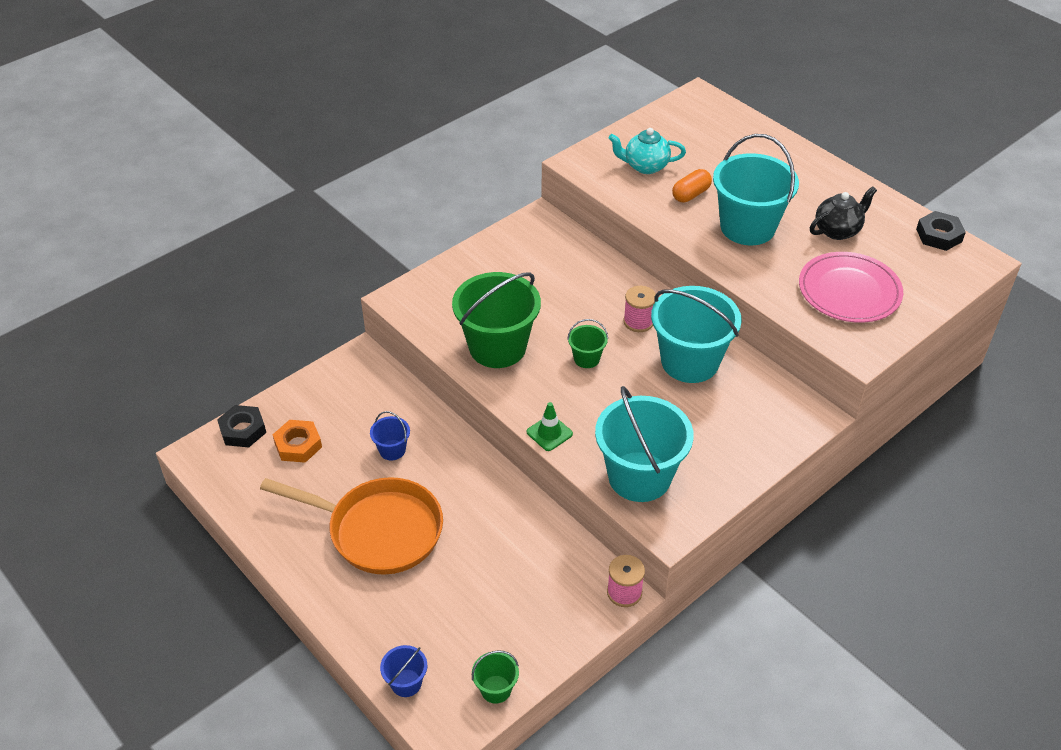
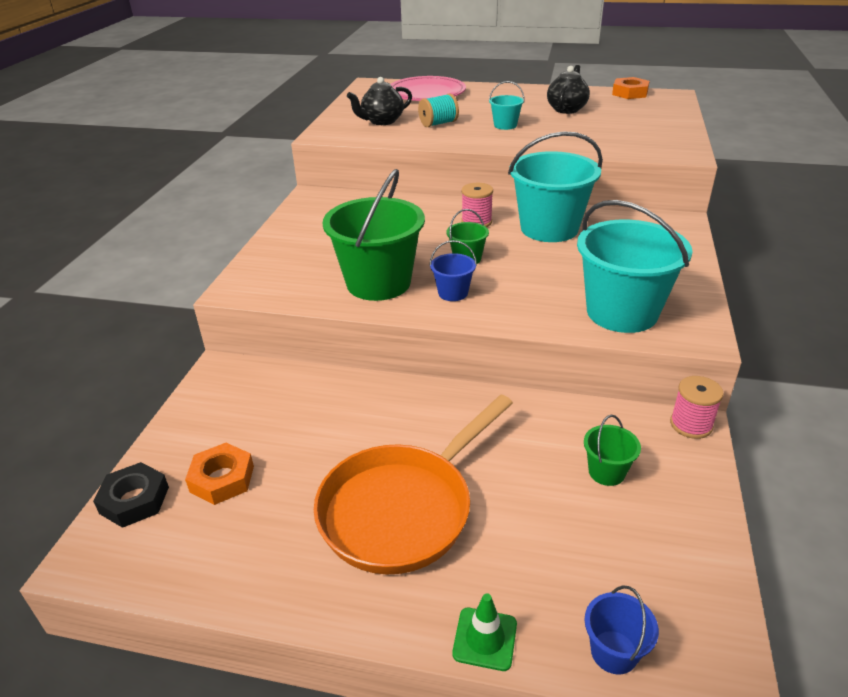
camera: 35 degrees left, 10 degrees down
orange pan [260,477,443,575] -> orange pan turned 150 degrees clockwise [314,394,513,575]
blue bucket [370,411,410,460] -> blue bucket moved to [429,240,477,301]
green bucket [472,650,519,704] -> green bucket moved to [584,415,641,486]
green traffic cone [527,402,573,451] -> green traffic cone moved to [452,593,517,671]
turquoise teapot [609,128,686,174] -> black teapot [347,77,412,125]
orange capsule [672,169,712,202] -> turquoise spool [418,94,459,127]
turquoise bucket [713,134,799,245] -> turquoise bucket [489,81,525,130], size x0.45
pink plate [799,252,903,323] -> pink plate moved to [391,76,466,101]
black nut [916,211,966,251] -> orange nut [612,77,650,99]

